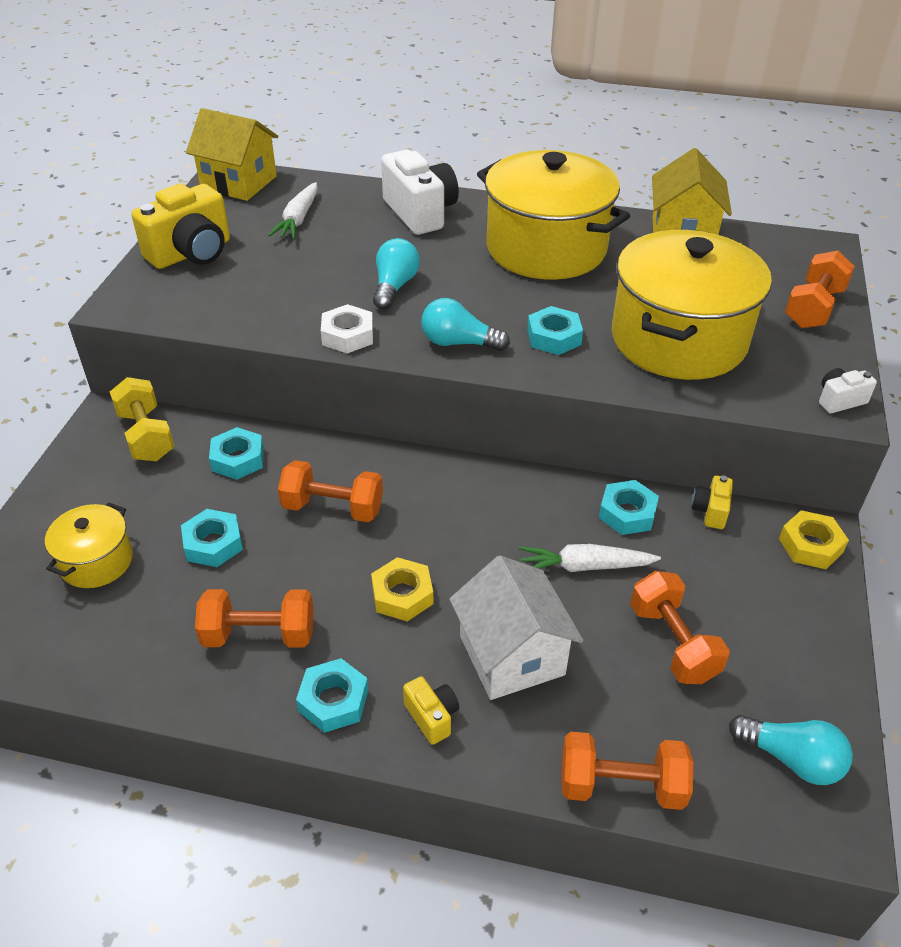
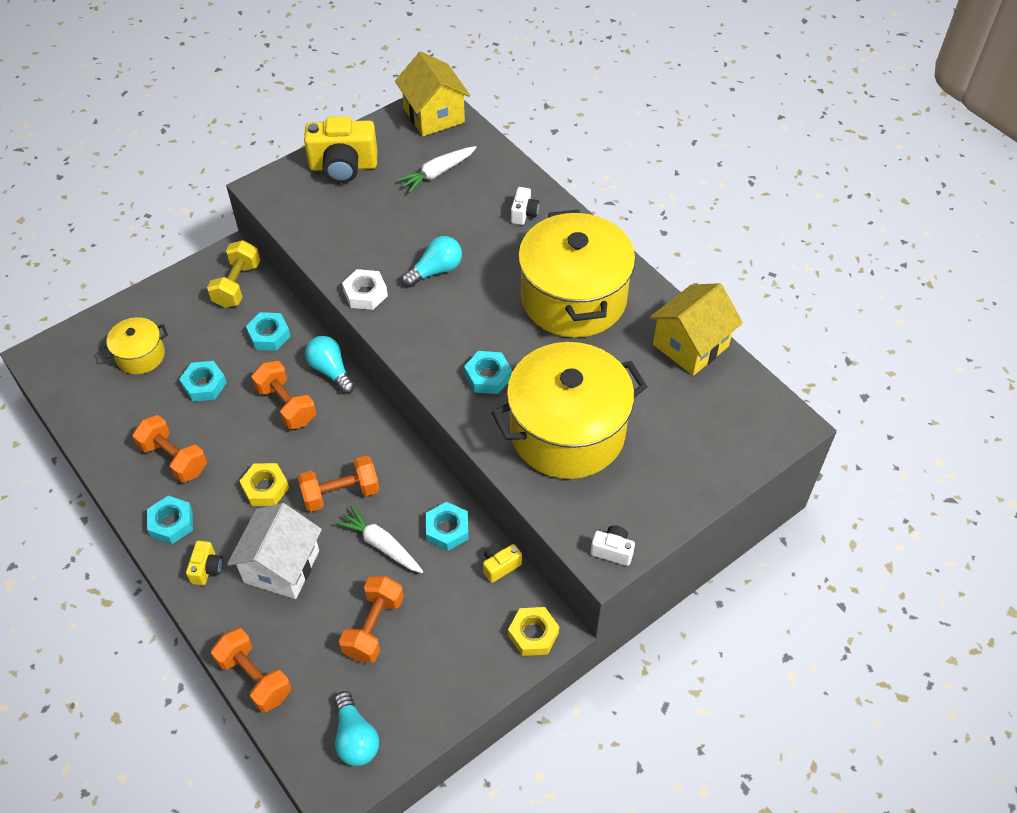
camera: 40 degrees right, 10 degrees up
white camera [381,150,459,235] -> white camera [511,187,539,225], size x0.48
turquoise light bulb [421,298,510,351] -> turquoise light bulb moved to [305,336,355,394]
orange dumbbell [785,251,855,328] -> orange dumbbell moved to [298,455,379,512]

